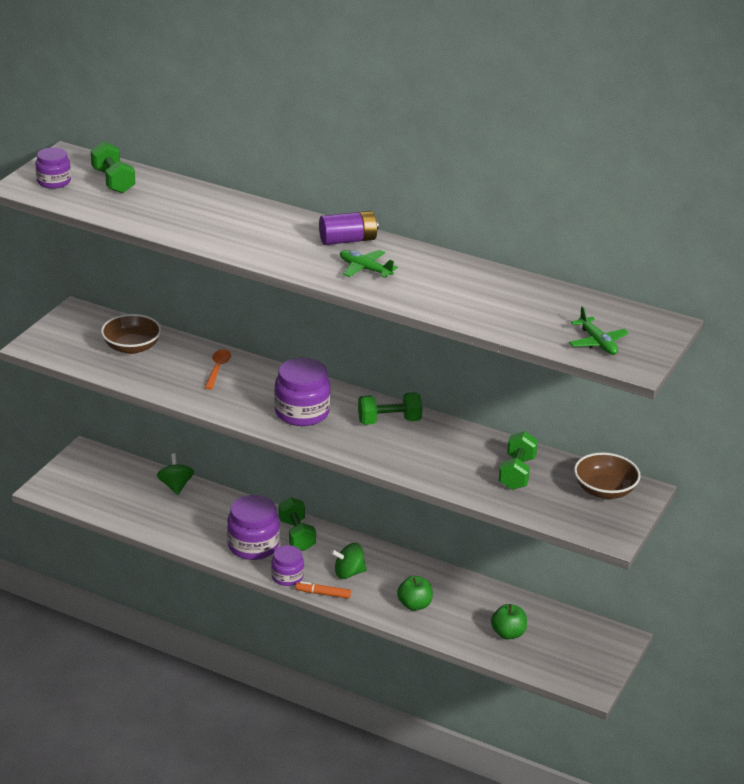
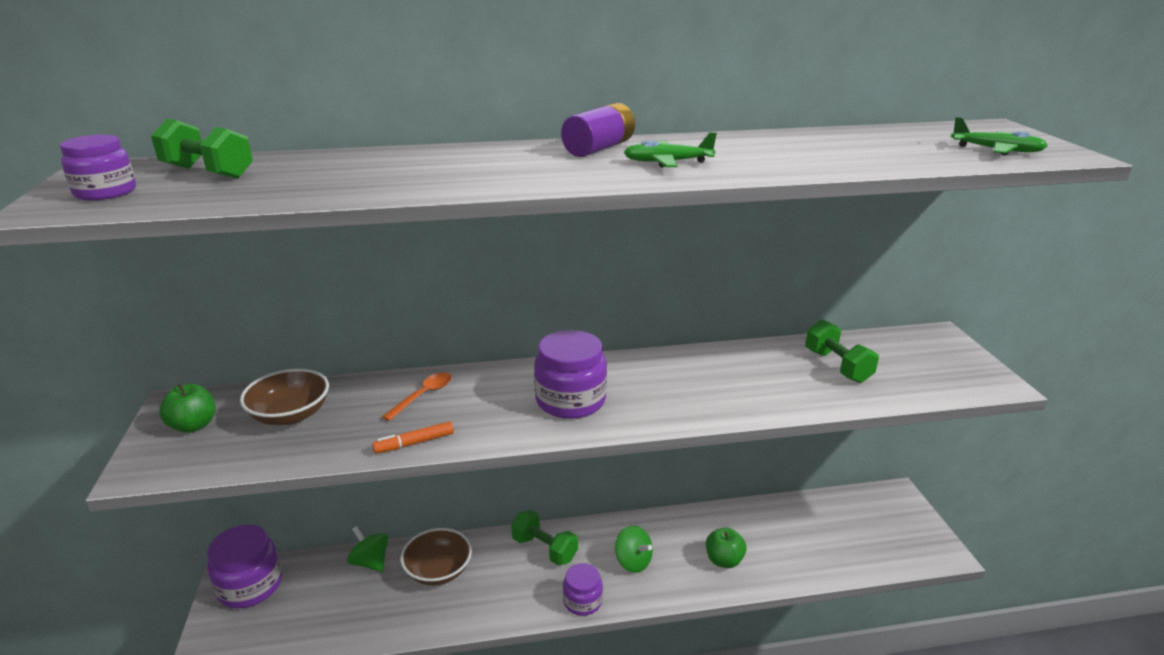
camera: 35 degrees left, 5 degrees down
orange spoon [204,349,231,390] -> orange spoon turned 60 degrees clockwise [382,372,451,421]
purple jar [227,495,280,560] -> purple jar moved to [207,525,282,608]
orange marker [296,581,351,599] -> orange marker moved to [372,421,454,454]
green spinning top [331,543,367,579] -> green spinning top turned 90 degrees counterclockwise [615,525,653,573]
green dumbbell [358,392,422,425] -> none
green apple [491,604,527,639] -> green apple moved to [159,383,215,433]
brown bowl [574,452,641,499] -> brown bowl moved to [400,528,472,586]

